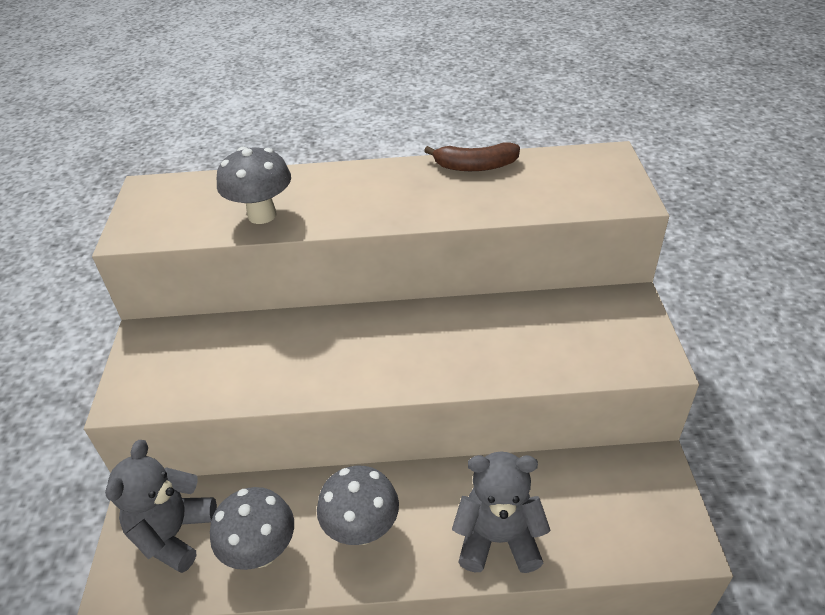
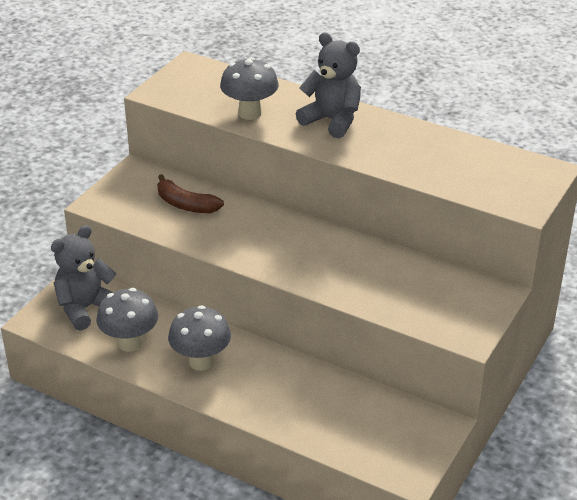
camera: 30 degrees right, 5 degrees down
brown banana [424,142,520,171] -> brown banana moved to [157,174,224,213]
grey teddy bear [452,451,551,573] -> grey teddy bear moved to [296,33,361,138]

